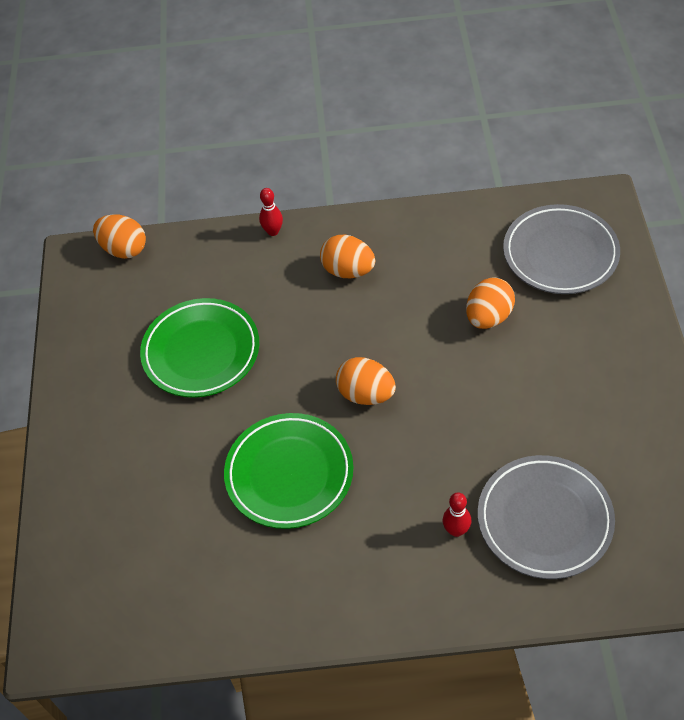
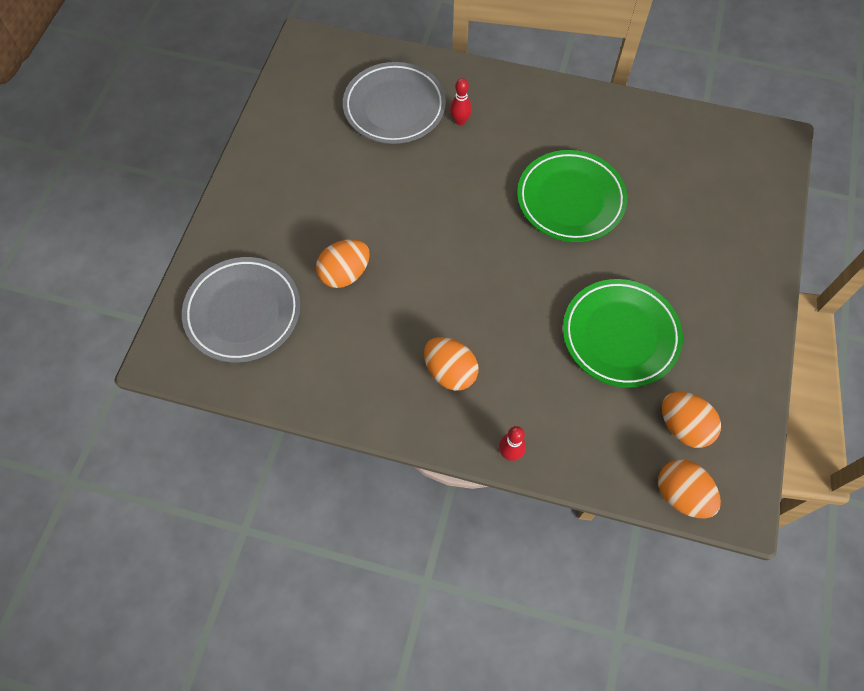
camera: 165 degrees left, 10 degrees up
orange egg [336,357,396,405] -> orange egg moved to [662,392,721,448]

